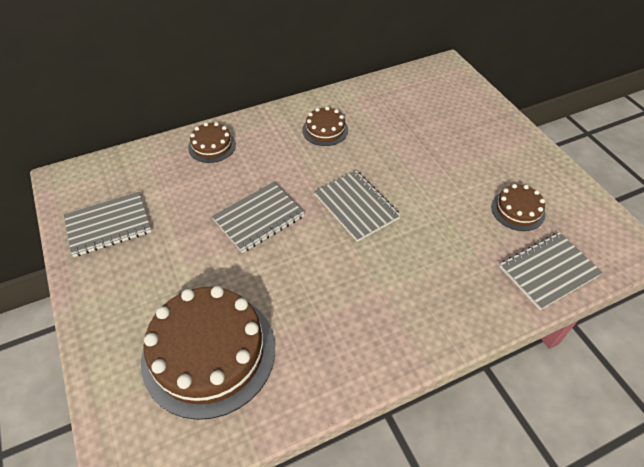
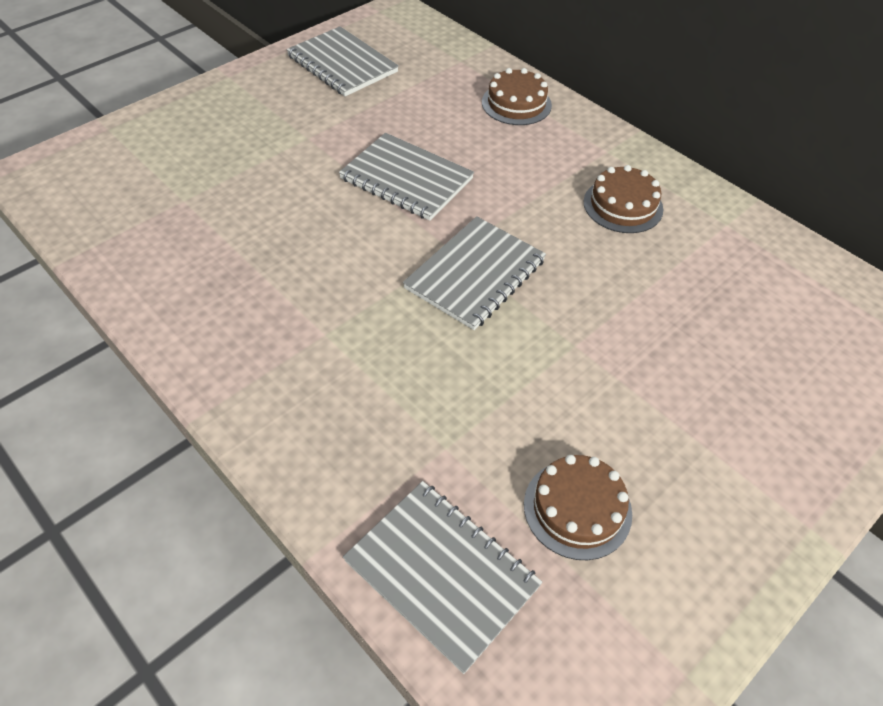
camera: 70 degrees right, 0 degrees up
brown cake [141,286,275,420] -> none

